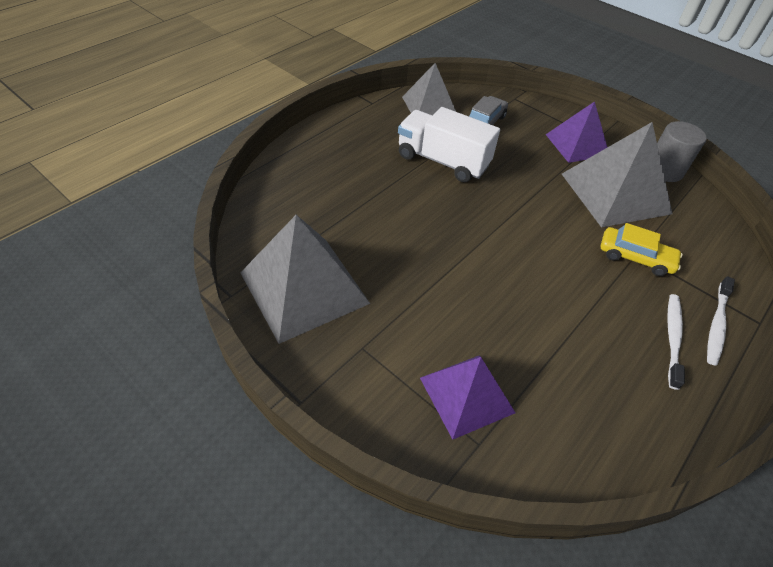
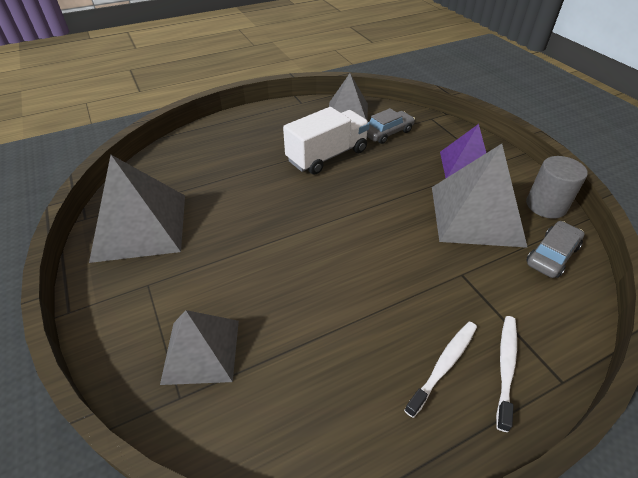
camera: 25 degrees right, 5 degrees down
white truck [398,107,500,182] -> white truck turned 90 degrees clockwise [283,107,370,175]
purple pyramid [420,355,515,440] -> grey pyramid [160,310,239,385]
yellow car [601,223,683,276] -> none
white toothbrush [707,276,735,366] -> white toothbrush turned 150 degrees clockwise [496,316,517,432]
none -> grey car [526,221,585,278]

